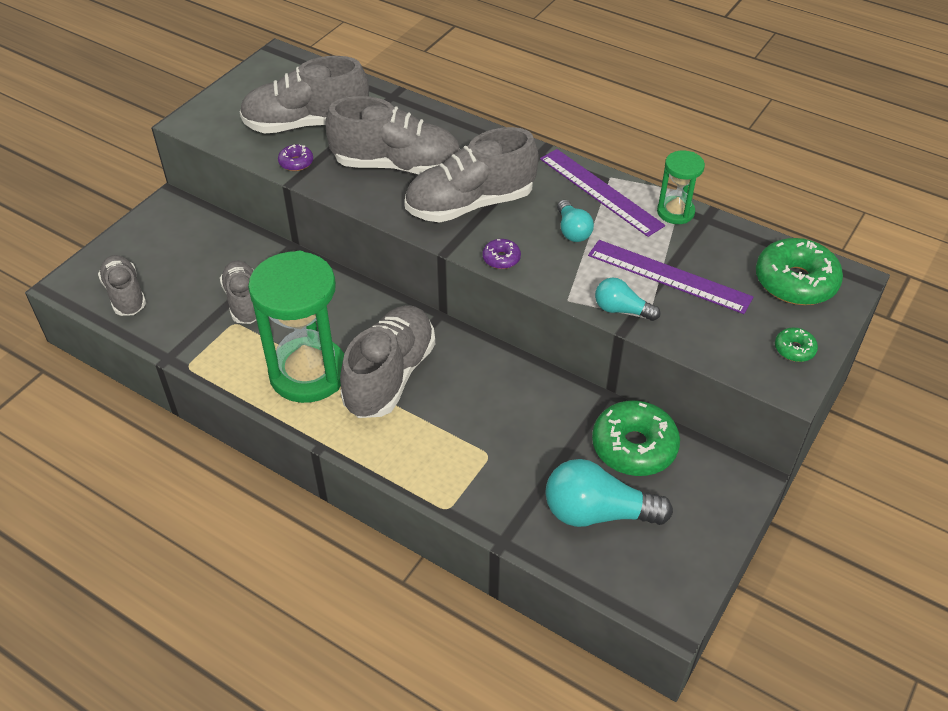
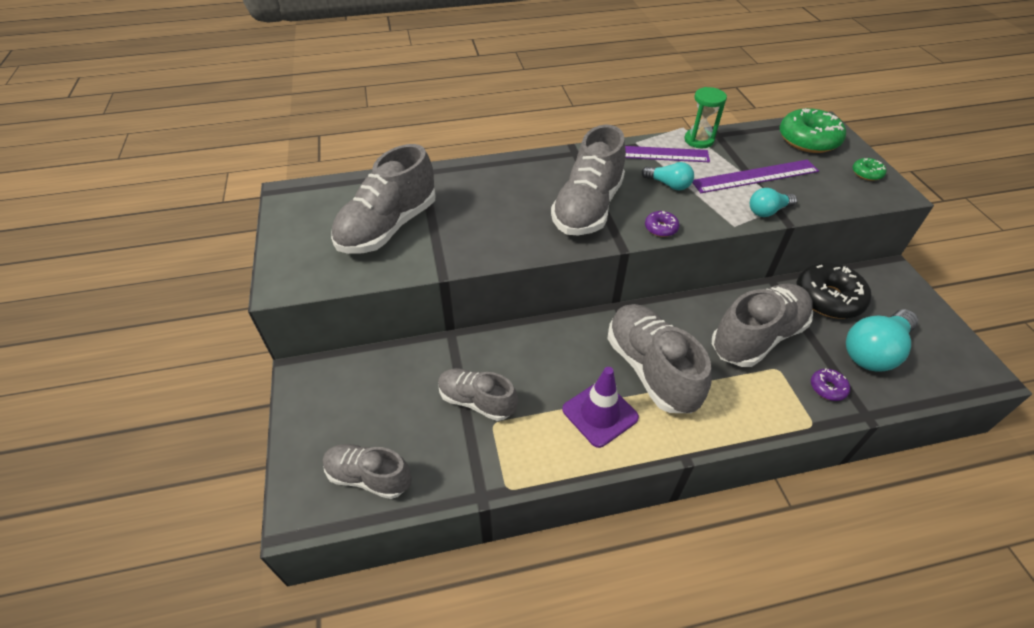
camera: 45 degrees left, 0 degrees up
green hourglass [248,251,344,403] -> purple traffic cone [562,367,639,448]
purple donut [278,145,313,171] -> purple donut moved to [811,369,850,401]
grey shoe [325,96,460,175] -> grey shoe moved to [712,284,813,367]
green donut [592,400,680,476] -> black donut [796,263,871,319]

